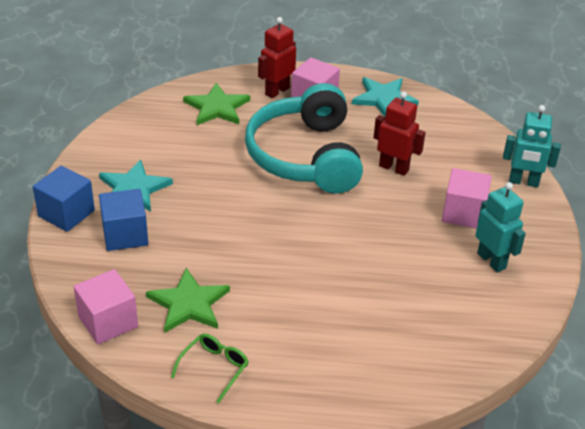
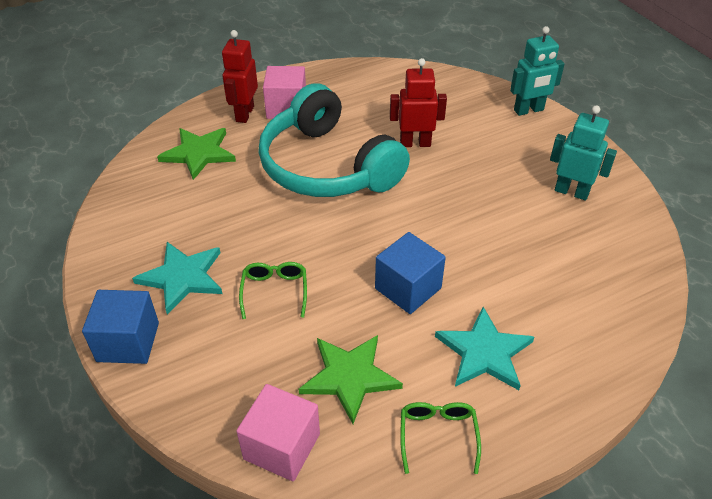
camera: 30 degrees left, 5 degrees up
blue cube [99,189,148,251] -> blue cube moved to [375,232,446,314]
turquoise star [352,77,419,117] -> turquoise star moved to [435,307,534,390]
pink cube [442,168,492,229] -> none
none -> green glasses [239,262,307,319]

